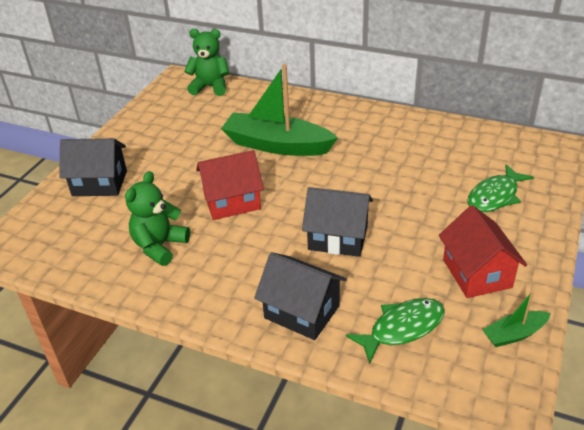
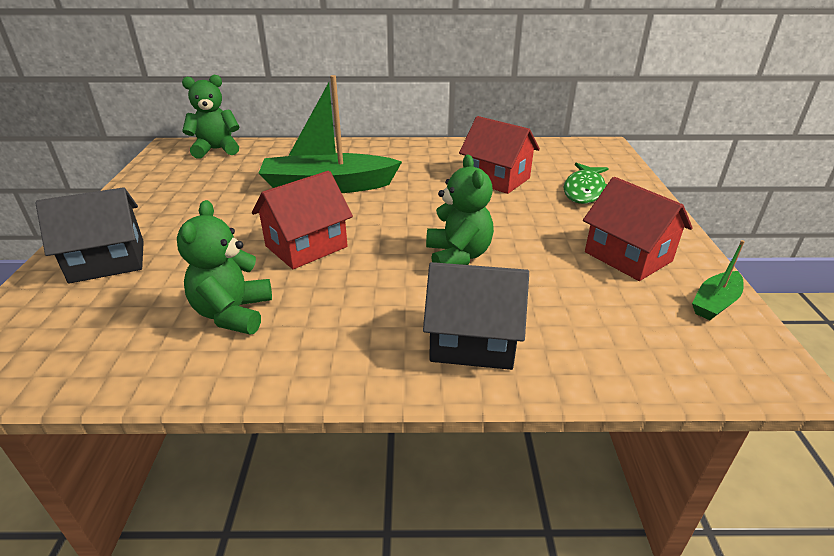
camera: 25 degrees left, 5 degrees down
black house [302,187,373,257] -> green teddy bear [426,155,494,265]
green fish [346,298,445,364] -> none
none -> red house [459,116,540,194]

